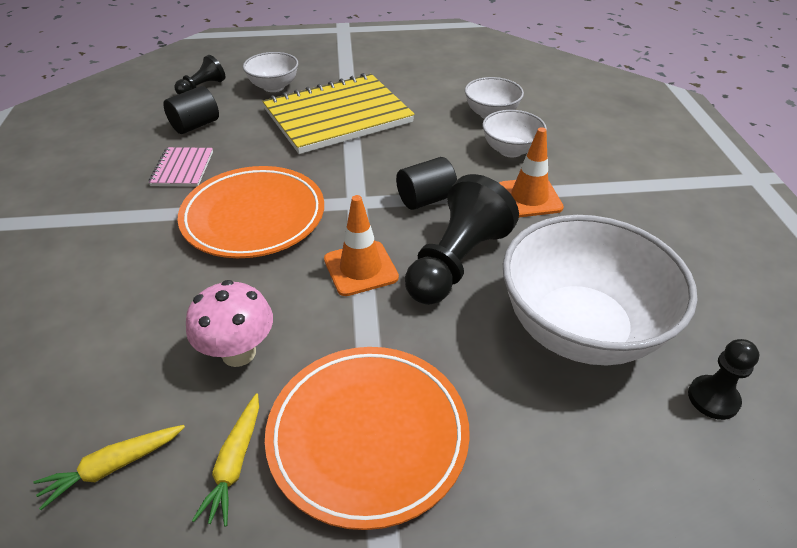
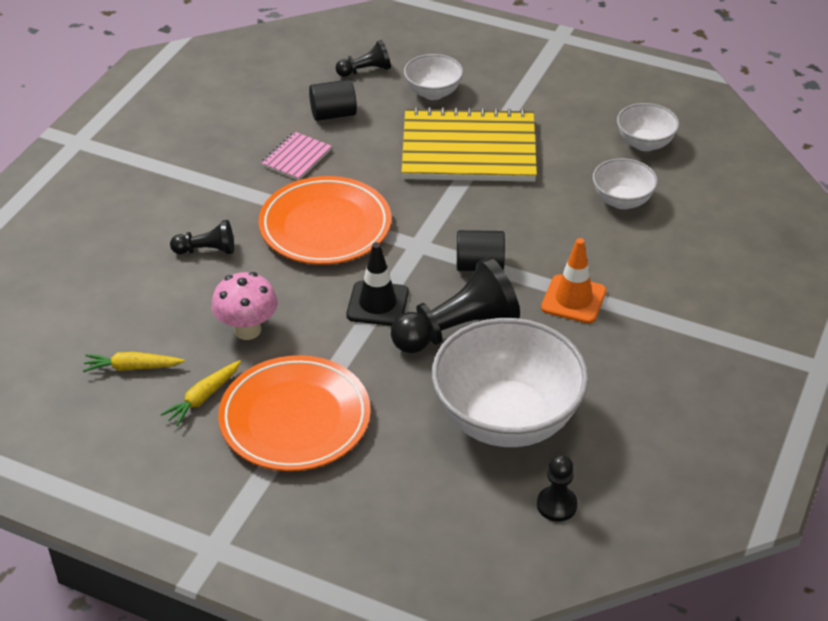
camera: 30 degrees right, 0 degrees up
orange traffic cone [324,195,399,296] -> black traffic cone [347,242,409,326]
white bowl [482,110,547,158] -> white bowl moved to [617,103,679,151]
none -> black pawn [170,220,234,254]

